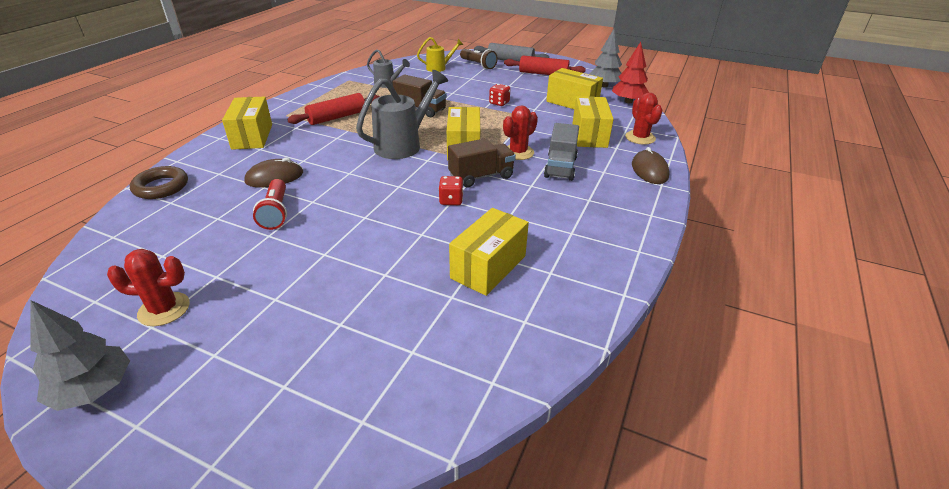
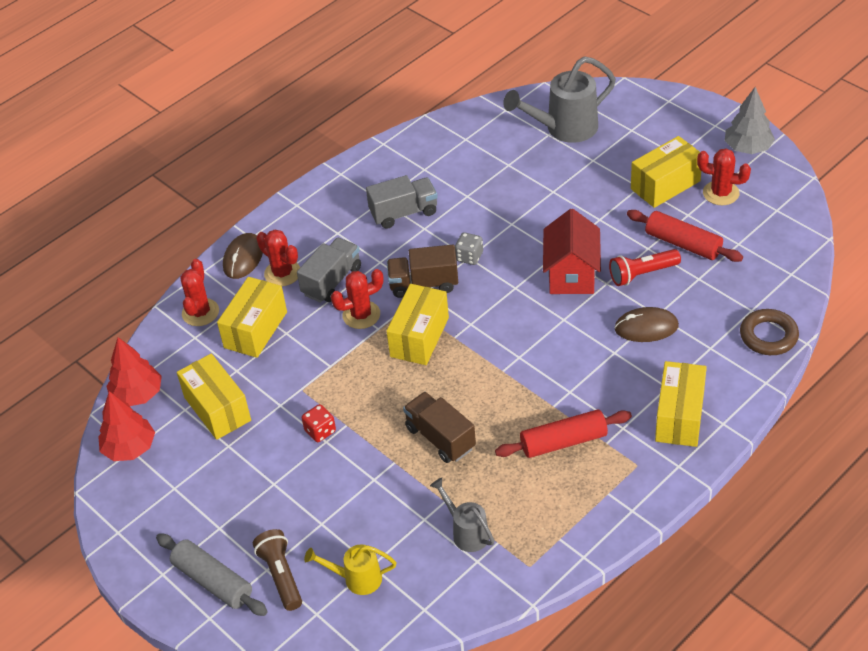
camera: 155 degrees left, 10 degrees up
red flashlight [253,179,287,230] -> red flashlight turned 120 degrees counterclockwise [609,249,681,286]
grey watering can [356,70,448,159] -> grey watering can moved to [503,56,616,143]
red dice [438,176,464,205] -> grey dice [455,233,483,265]
yellow box [449,208,529,296] -> yellow box moved to [631,136,701,208]
red rolling pin [504,56,586,75] -> red rolling pin moved to [627,210,743,262]
grey tree [589,29,622,87] -> red tree [98,391,155,461]
none -> red cactus [256,230,300,286]
none -> grey truck [366,175,438,229]
none -> red house [543,209,601,294]

